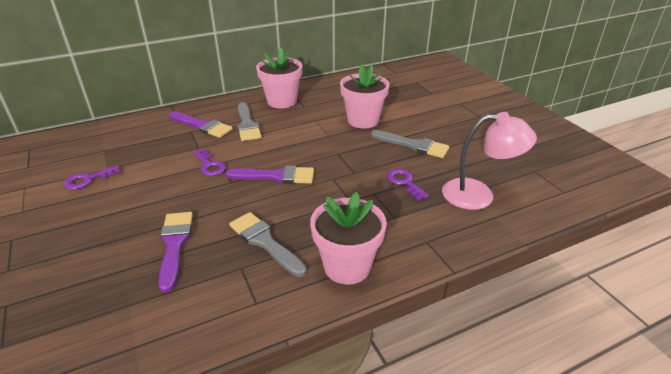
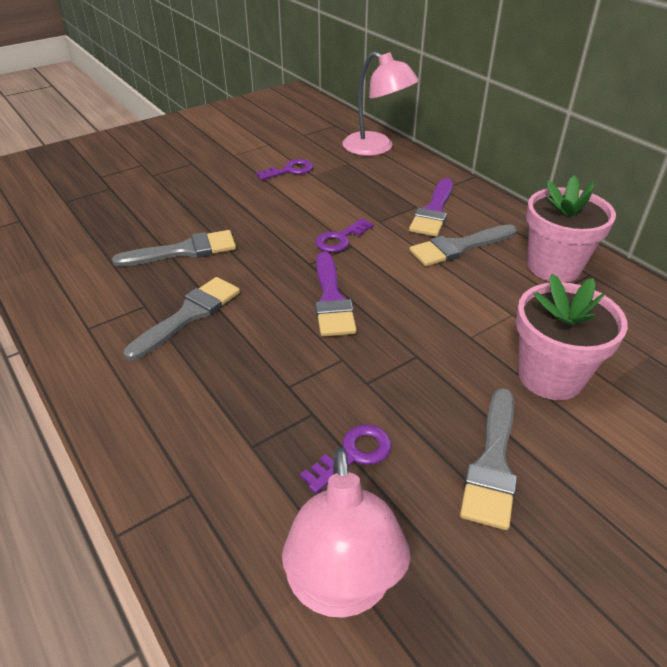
camera: 80 degrees right, 5 degrees up
purple key [64,165,121,190] -> purple key turned 105 degrees clockwise [256,159,313,180]
purple brush [158,212,193,292] -> grey brush [112,230,236,267]
pink flower pot [310,192,387,284] -> none
none -> pink lamp [342,51,419,156]

